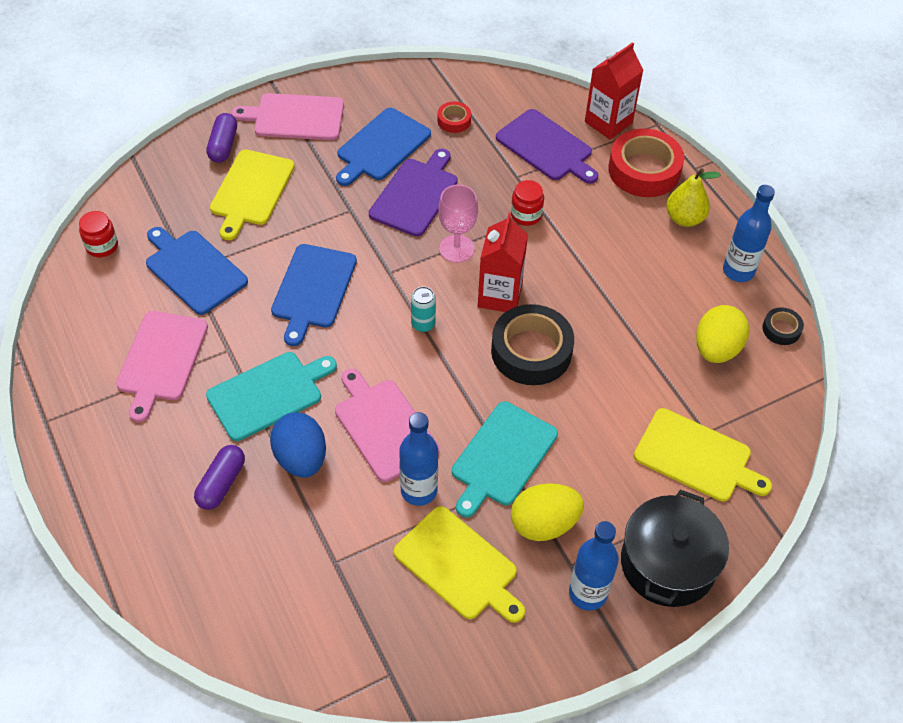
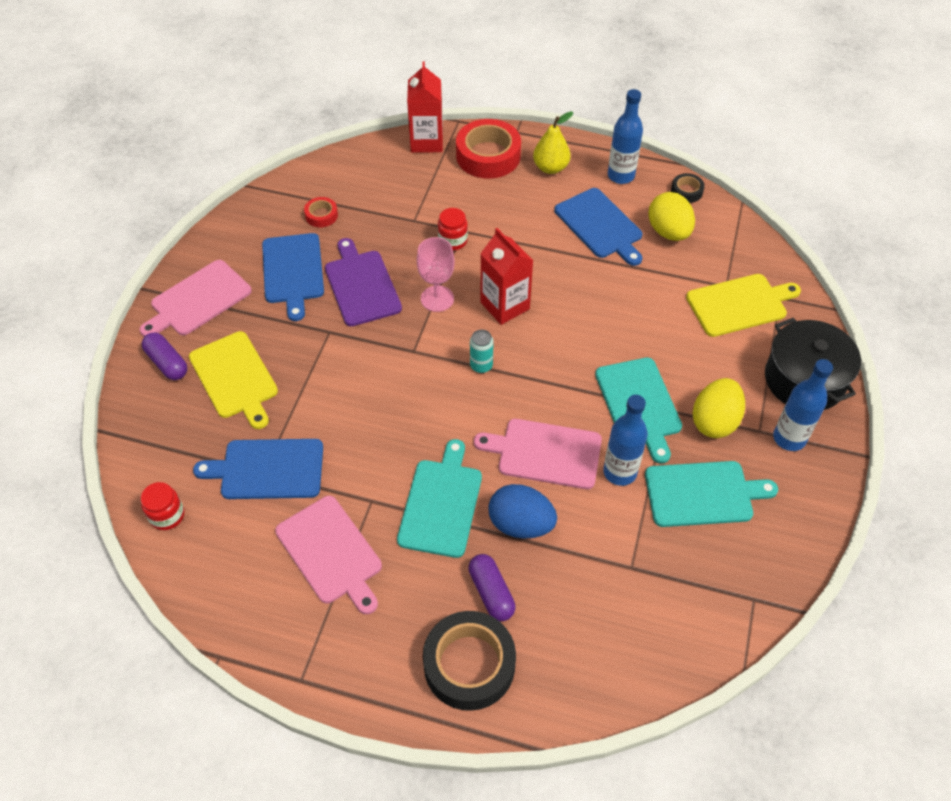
camera: 45 degrees left, 0 degrees up
blue cutting board [271,244,357,346] -> blue cutting board moved to [554,188,642,266]
yellow cutting board [394,506,525,623] -> turquoise cutting board [645,461,778,527]
black tape [491,304,574,385] -> black tape moved to [423,611,516,711]
purple cutting board [496,109,599,184] -> none

